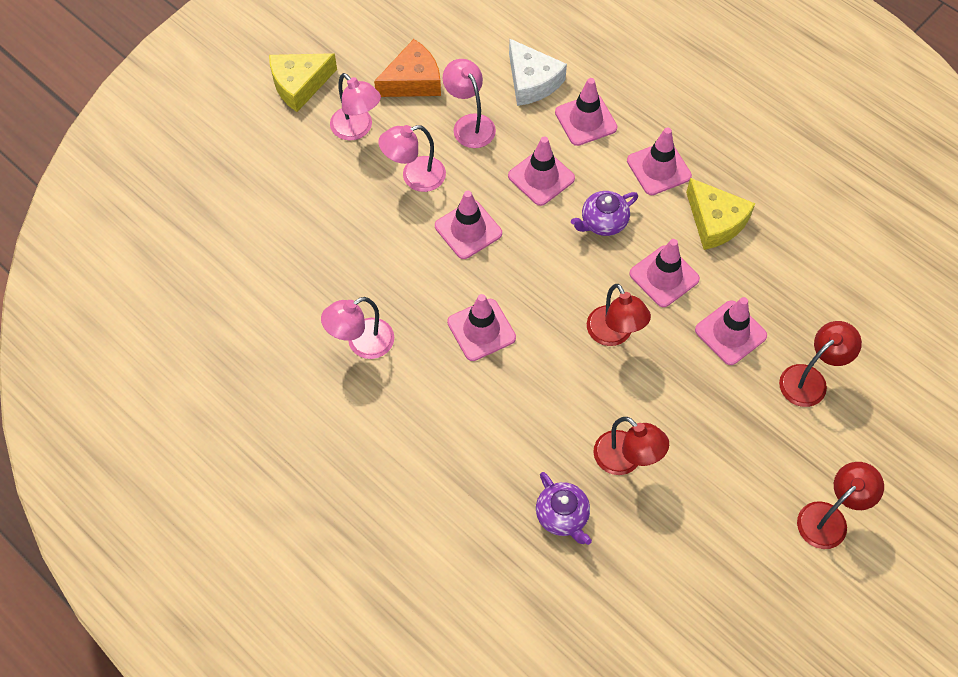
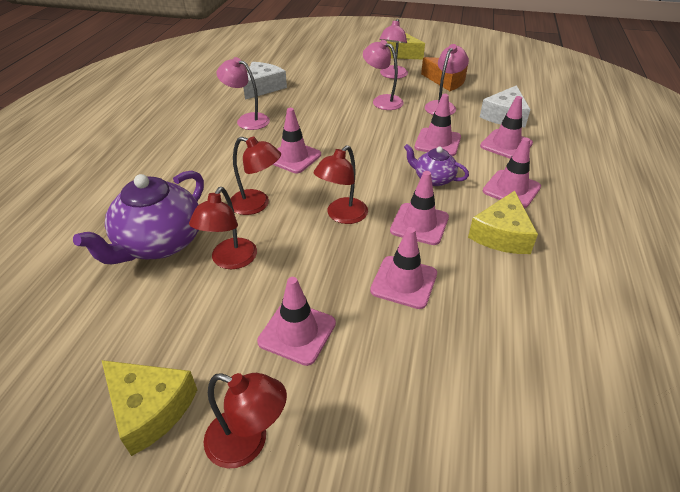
camera: 60 degrees right, 20 degrees down
pink traffic cone [435,191,502,259] -> pink traffic cone moved to [257,277,336,366]
purple teapot [536,472,592,545] -> purple teapot [73,170,204,264], size x1.85
red lamp [779,321,862,407] -> red lamp moved to [230,136,281,215]
none -> yellow cheese [102,360,197,456]
none -> white cheese [243,62,287,100]

